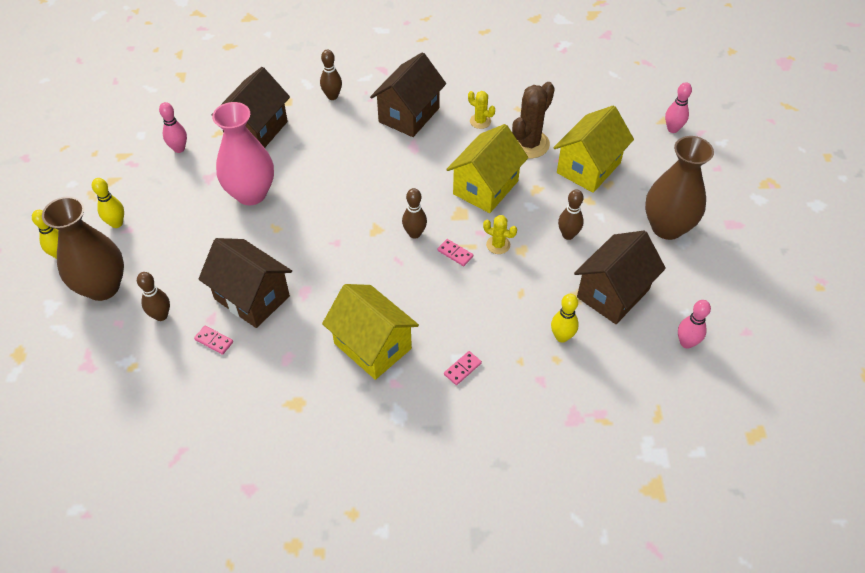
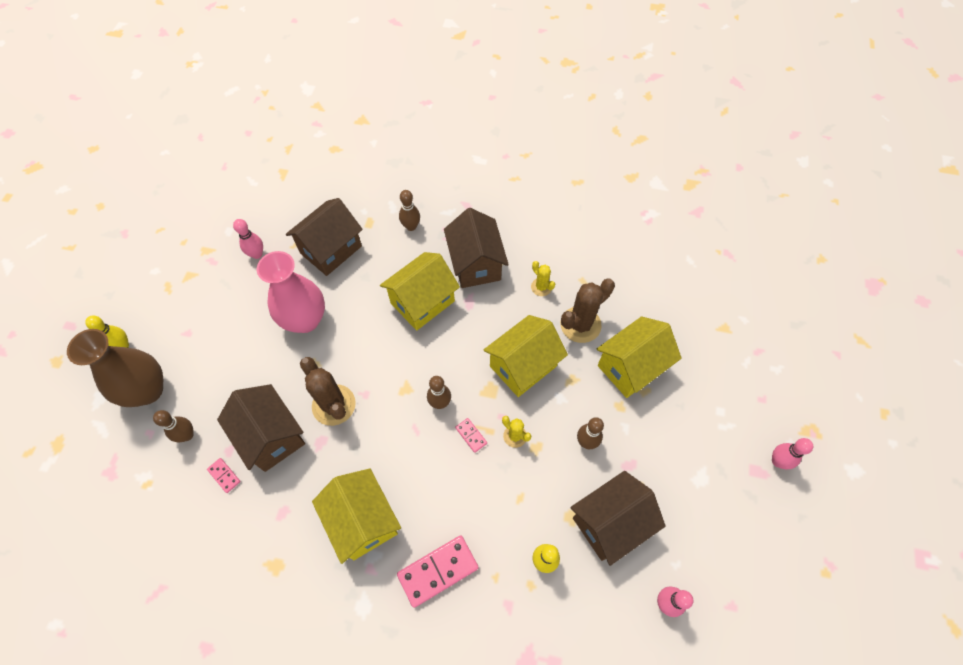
camera: 15 degrees right, 10 degrees up
yellow bowling pin [92,178,124,228] -> none
brown house [370,52,446,137] -> brown house turned 60 degrees counterclockwise [444,208,509,288]
pink domino [444,351,482,385] -> pink domino [397,535,479,608], size x2.06
brown vase [645,136,714,240] -> none
pink bowling pin [665,82,692,133] -> pink bowling pin moved to [772,438,813,470]
none -> brown cactus [300,357,356,426]
none -> yellow house [380,252,460,331]

